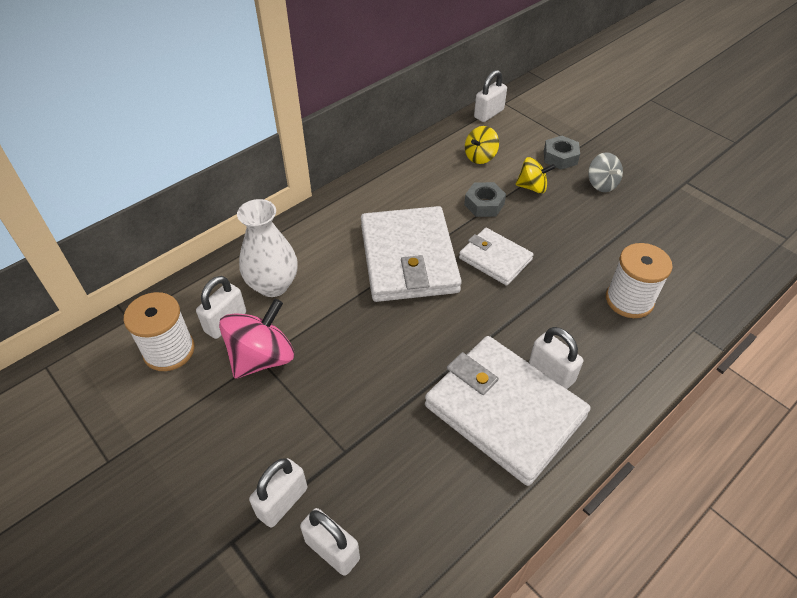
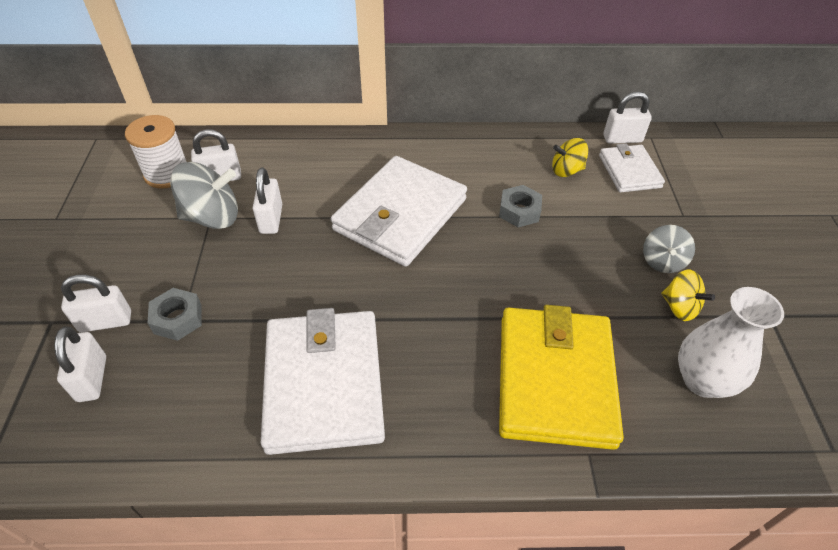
camera: 40 degrees right, 0 degrees up
pink spinning top [219,299,294,379] -> grey spinning top [170,162,238,229]
white vase [237,199,298,297] -> white vase moved to [678,287,784,398]
white wallet [459,228,534,286] -> white wallet moved to [599,143,665,192]
yellow spinning top [516,157,555,194] -> yellow spinning top moved to [661,269,715,321]
white padlock [529,327,583,389] -> white padlock moved to [253,168,282,234]
grey nut [544,136,580,170] -> grey nut moved to [148,288,202,341]
white spool [606,243,673,318] -> yellow wallet [499,305,624,450]

